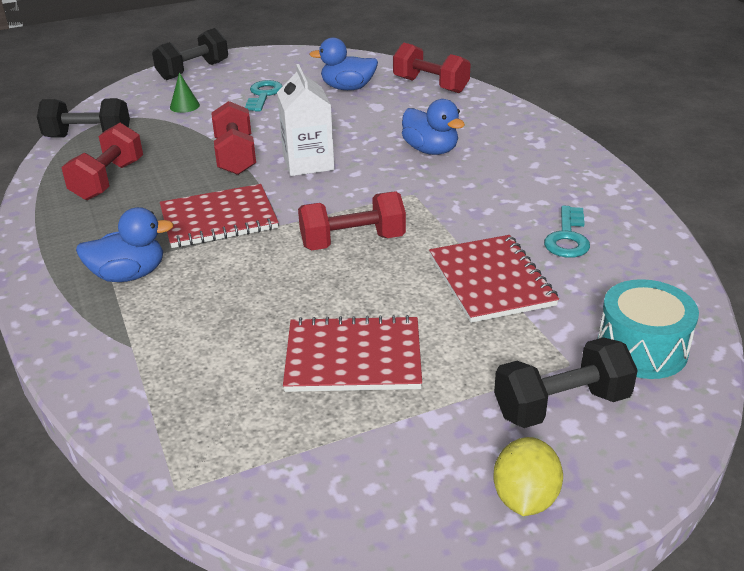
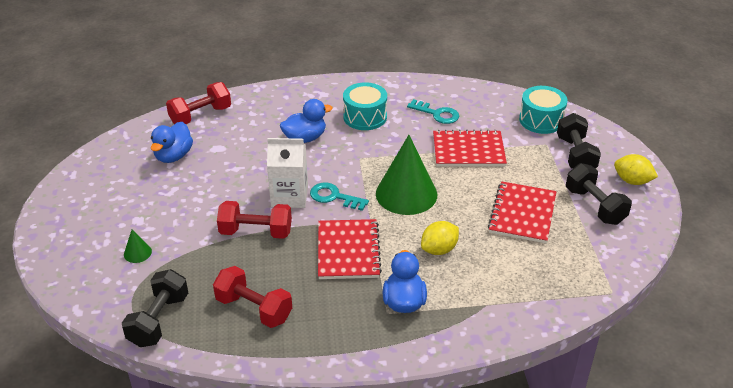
camera: 75 degrees left, 5 degrees up
black dumbbell [152,28,228,80] -> black dumbbell moved to [566,163,632,225]
turquoise key [245,80,283,111] -> turquoise key moved to [310,183,369,211]
red dumbbell [298,191,406,250] -> green cone [376,135,437,215]
none -> turquoise drum [343,82,387,130]
none -> yellow lemon [421,221,459,255]

